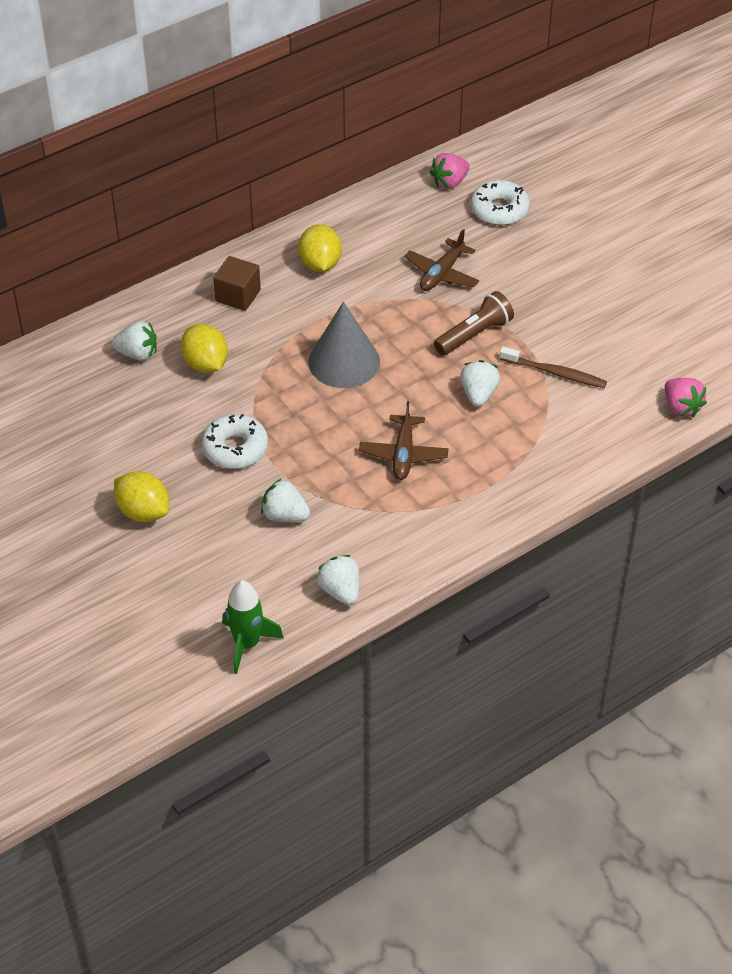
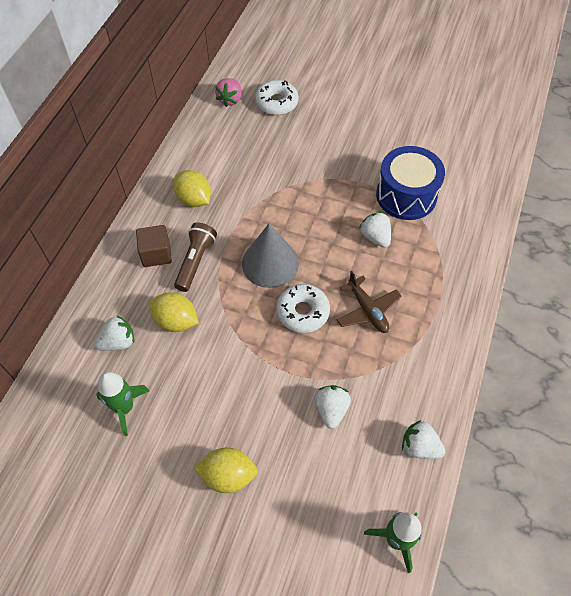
camera: 35 degrees left, 10 degrees up
white donut [201,414,268,469] -> white donut moved to [276,284,330,333]
white strawberry [261,479,310,522] -> white strawberry turned 105 degrees clockwise [315,385,351,429]
brown plane [404,229,479,291] -> none
brown flashlight [434,291,514,355] -> brown flashlight moved to [174,222,217,292]
brown toothbrush [500,347,607,388] -> blue drum [376,146,445,220]
pink strawberry [665,378,707,417] -> none
none -> green rocket [96,372,150,436]

